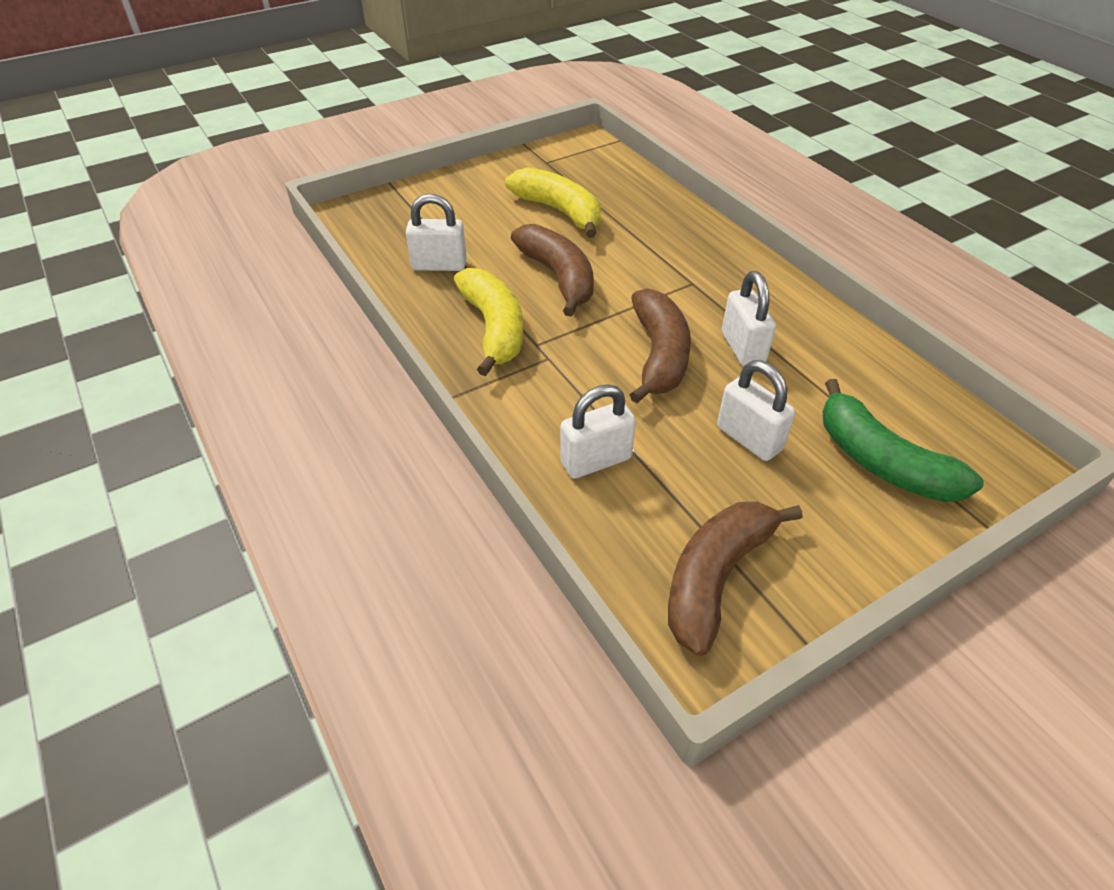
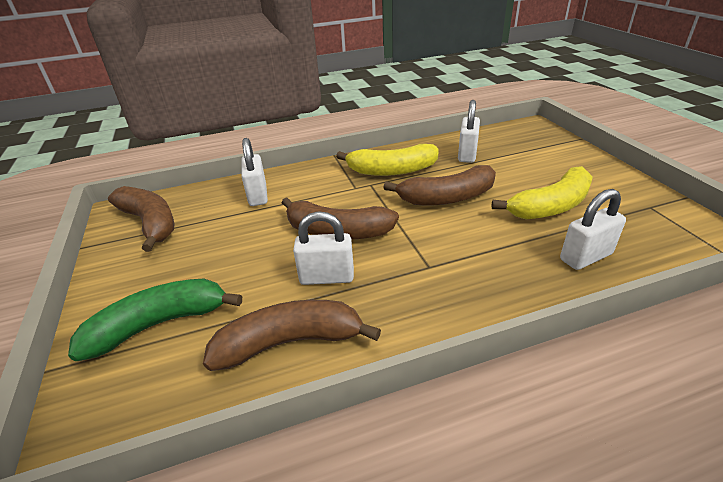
camera: 105 degrees right, 10 degrees down
white padlock [717,360,795,461] -> white padlock moved to [560,189,626,270]
none -> brown banana [203,300,381,371]

